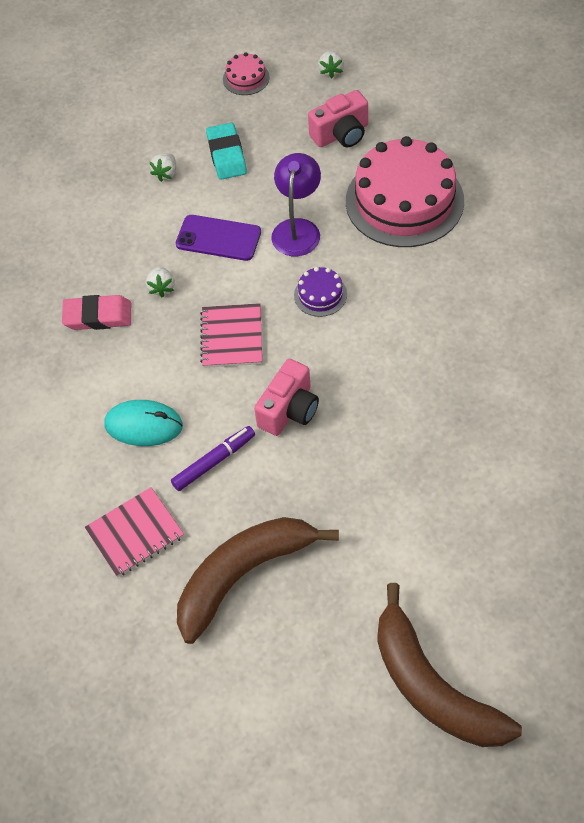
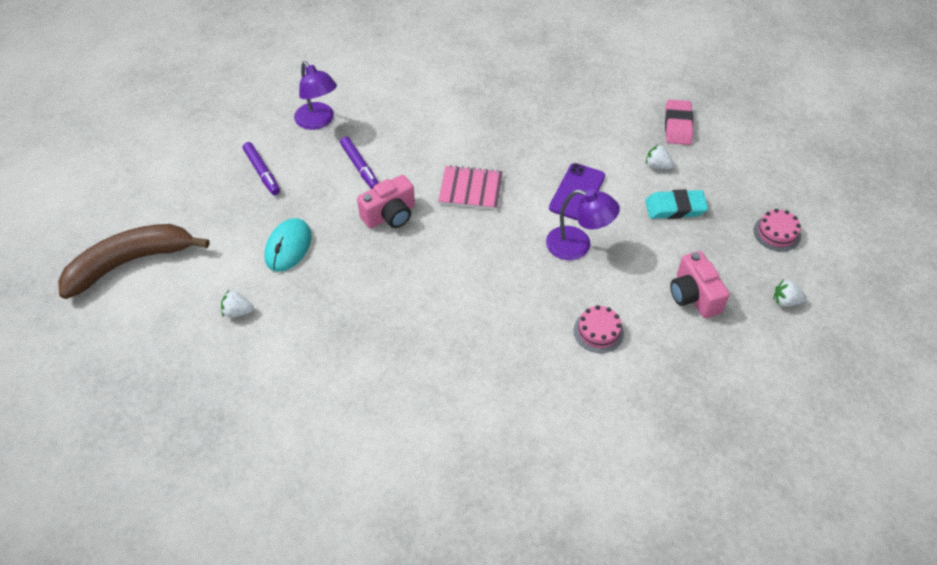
camera: 95 degrees right, 5 degrees down
pink eraser [62,295,131,330] -> pink eraser moved to [665,100,694,145]
pink notebook [85,487,184,577] -> purple lamp [294,61,337,130]
turquoise mouse [104,400,183,446] -> turquoise mouse moved to [264,218,312,272]
white strawberry [146,266,175,298] -> white strawberry moved to [221,290,254,318]
brown banana [177,517,339,644] -> purple marker [242,142,280,195]
pink camera [254,359,319,436] -> pink camera turned 75 degrees counterclockwise [357,175,415,228]
purple cake [294,267,347,317] -> none
pink cake [346,136,464,247] -> pink cake [574,305,624,353], size x0.43

